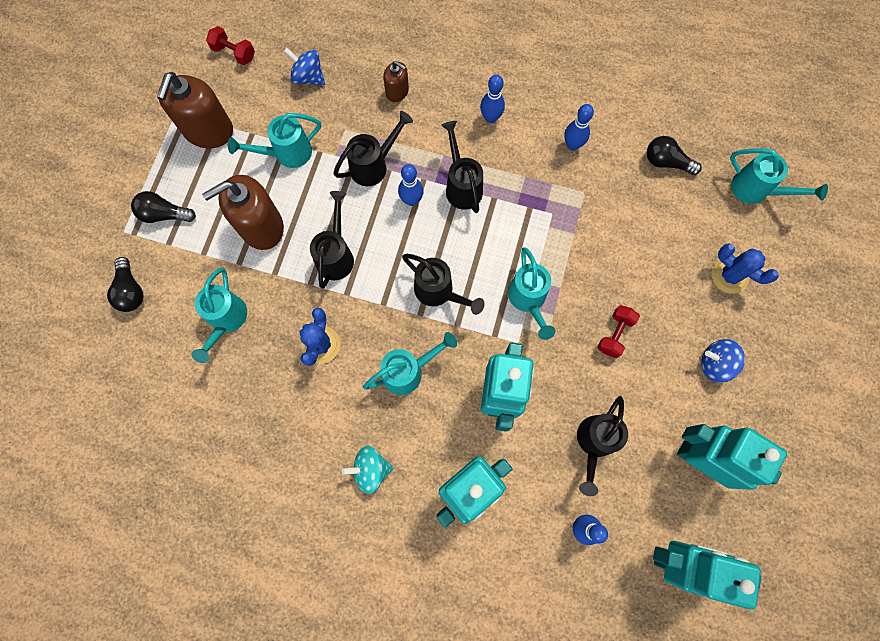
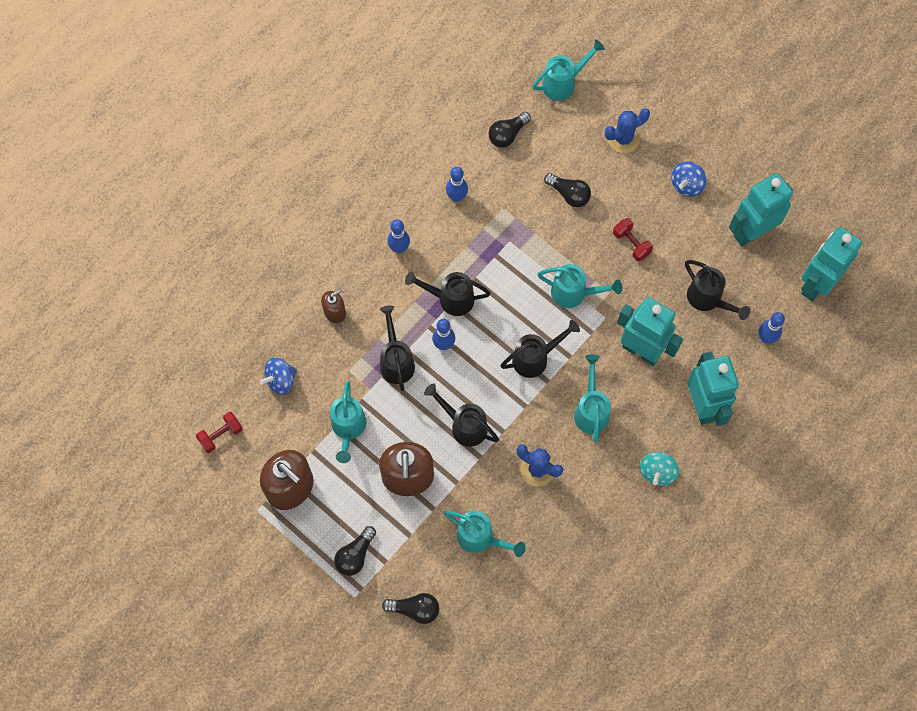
camera: 65 degrees left, 5 degrees down
none -> black light bulb [544,173,591,207]

